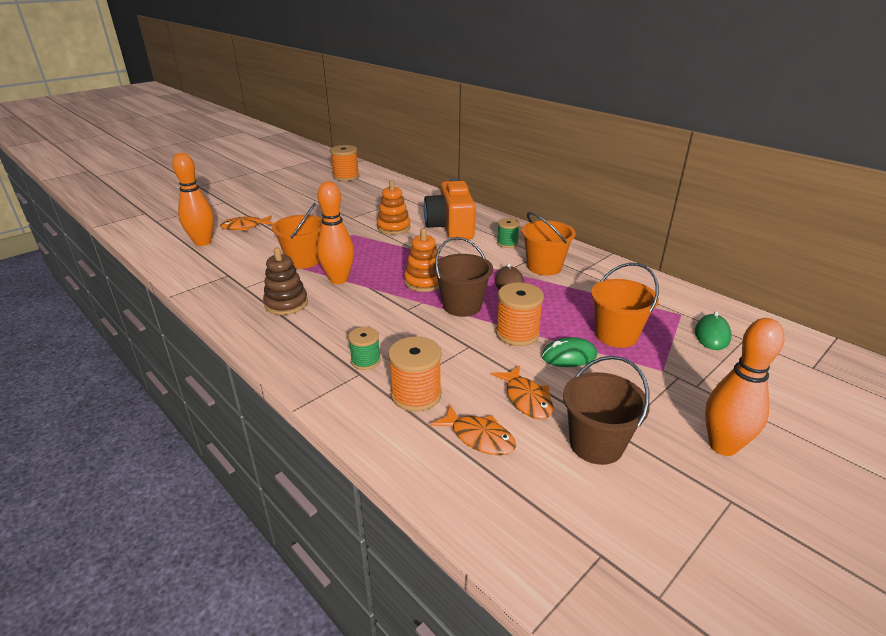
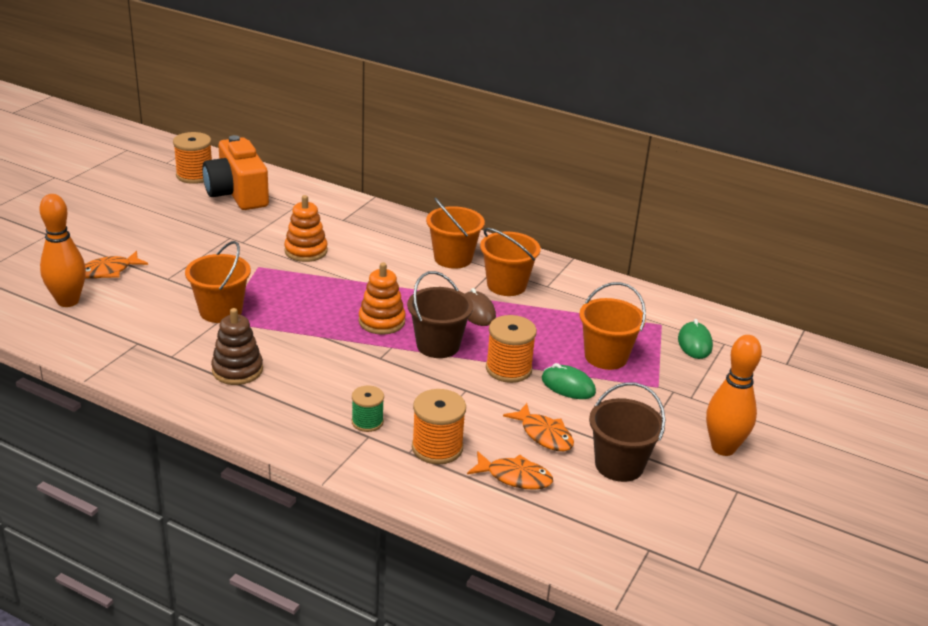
camera: 20 degrees left, 0 degrees up
orange bowling pin [317,181,354,284] -> none
orange camera [424,178,476,240] -> orange camera moved to [202,135,269,210]
green spool [497,218,520,248] -> orange bucket [426,197,485,269]
green mouse [542,337,597,367] -> green mouse turned 60 degrees clockwise [542,363,596,399]

